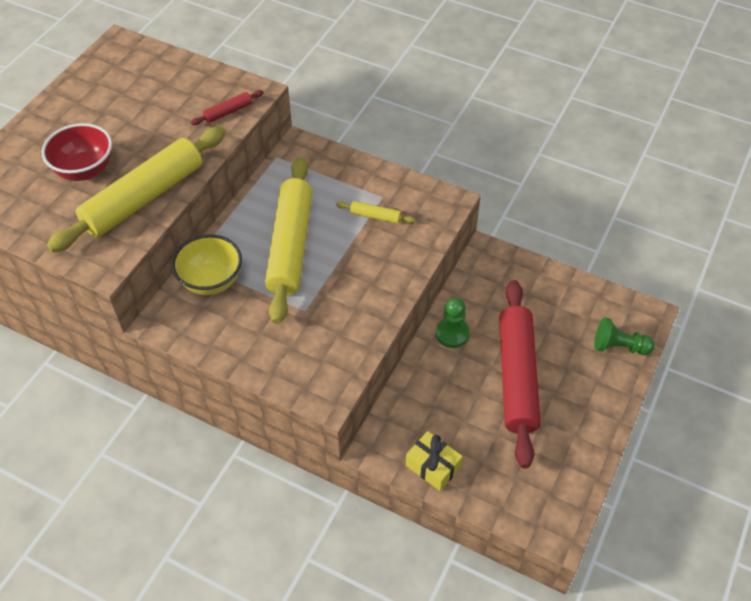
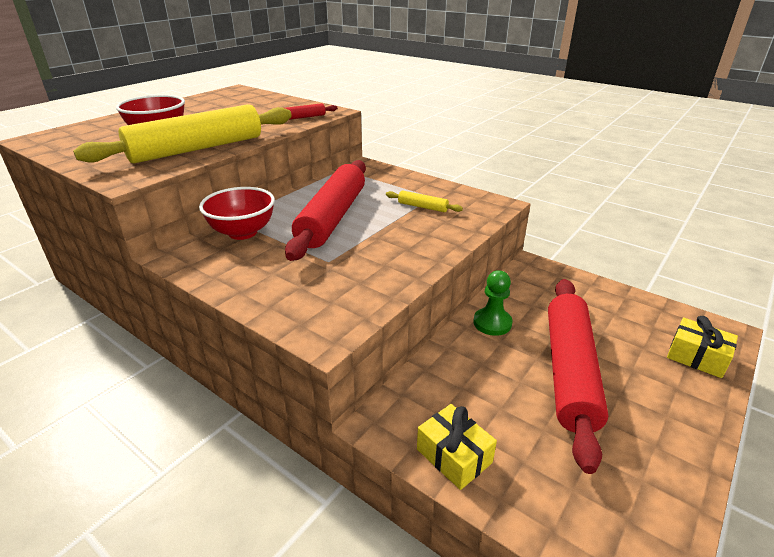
camera: 10 degrees right, 20 degrees down
yellow bowl [172,234,242,295] -> red bowl [199,187,275,240]
yellow rolling pin [265,157,312,324] -> red rolling pin [285,160,366,261]
green pawn [594,317,655,355] -> yellow gift [667,316,738,378]

